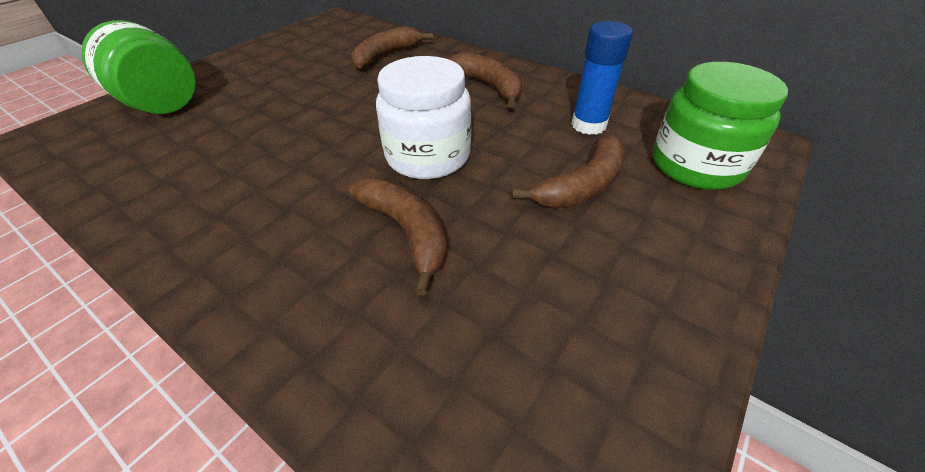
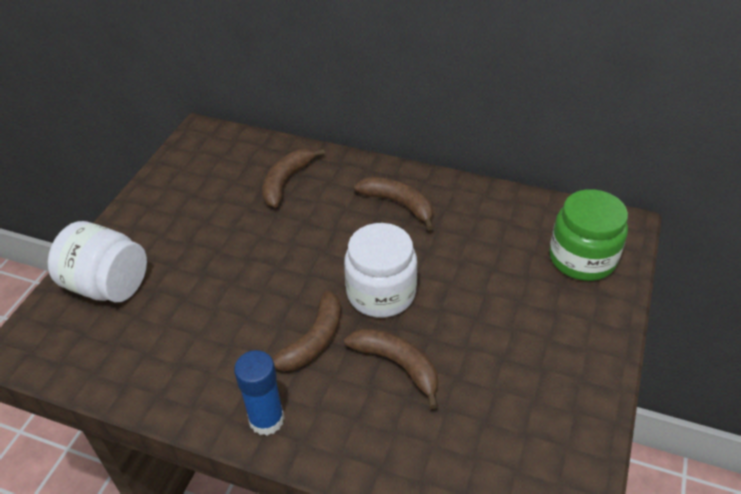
camera: 15 degrees left, 0 degrees up
green jar [81,20,196,114] -> white jar [48,221,147,302]
brown banana [512,135,625,208] -> brown banana moved to [272,290,341,371]
blue glue stick [571,21,633,135] -> blue glue stick moved to [234,350,285,435]

